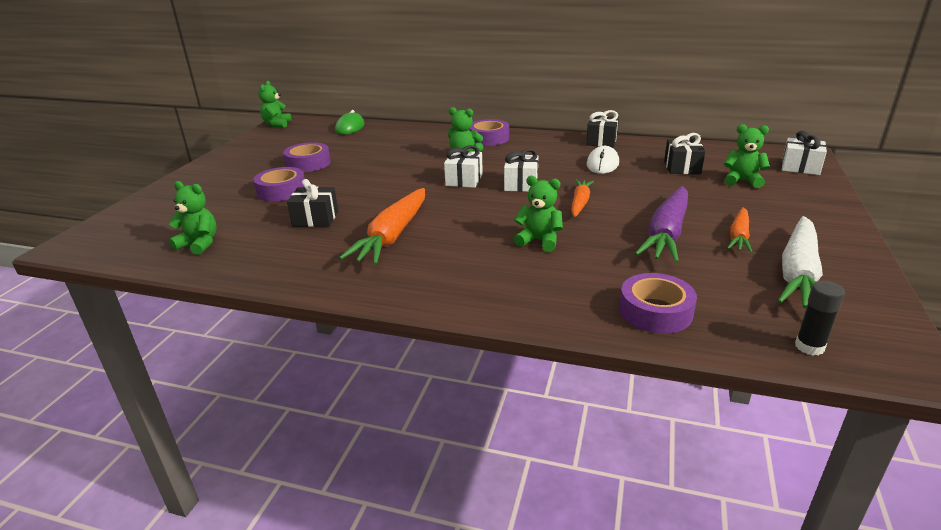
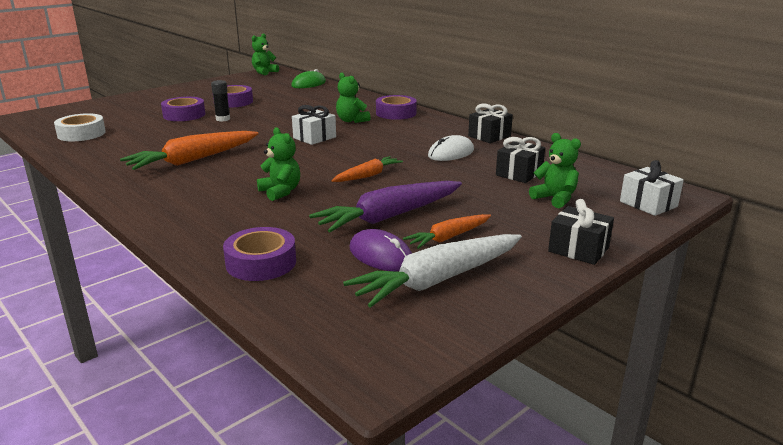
camera: 30 degrees right, 5 degrees down
green teddy bear [168,181,217,255] -> white tape [54,113,106,141]
black gift [287,179,338,227] -> black gift moved to [548,199,614,265]
white gift [504,148,538,192] -> none
black glue stick [795,281,845,356] -> black glue stick moved to [211,80,230,122]
none -> purple mouse [349,229,412,272]

